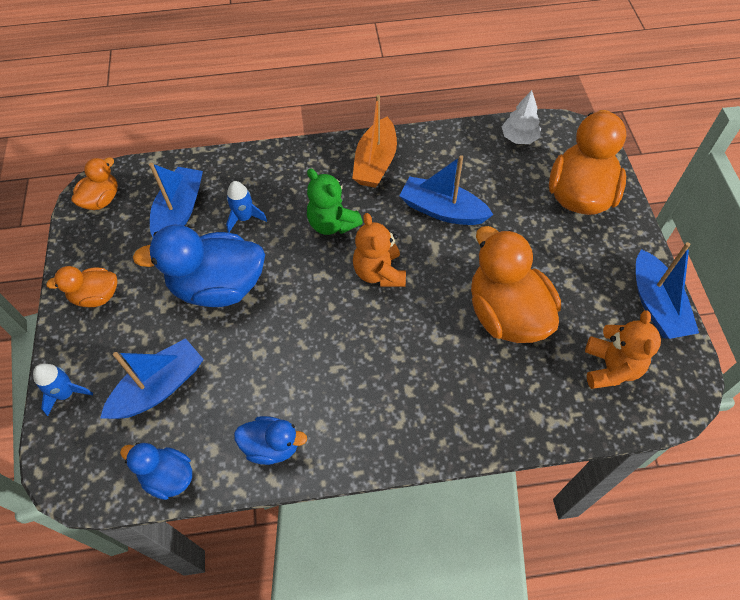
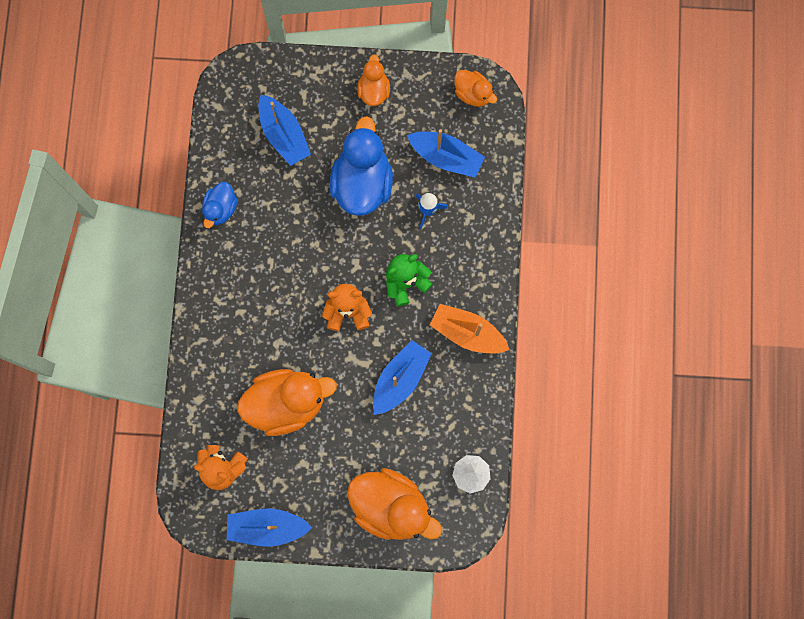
camera: 100 degrees right, 20 degrees up
blue rocket [33,364,93,416] -> none
blue duck [120,443,192,500] -> none

